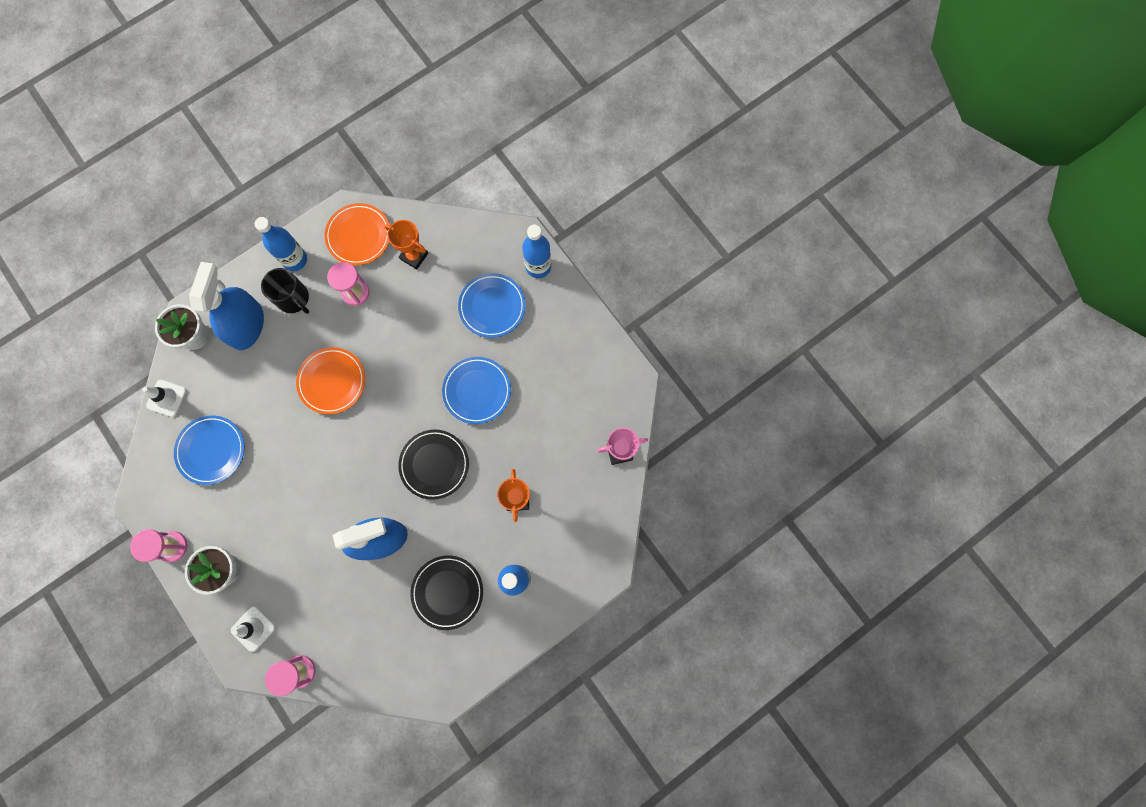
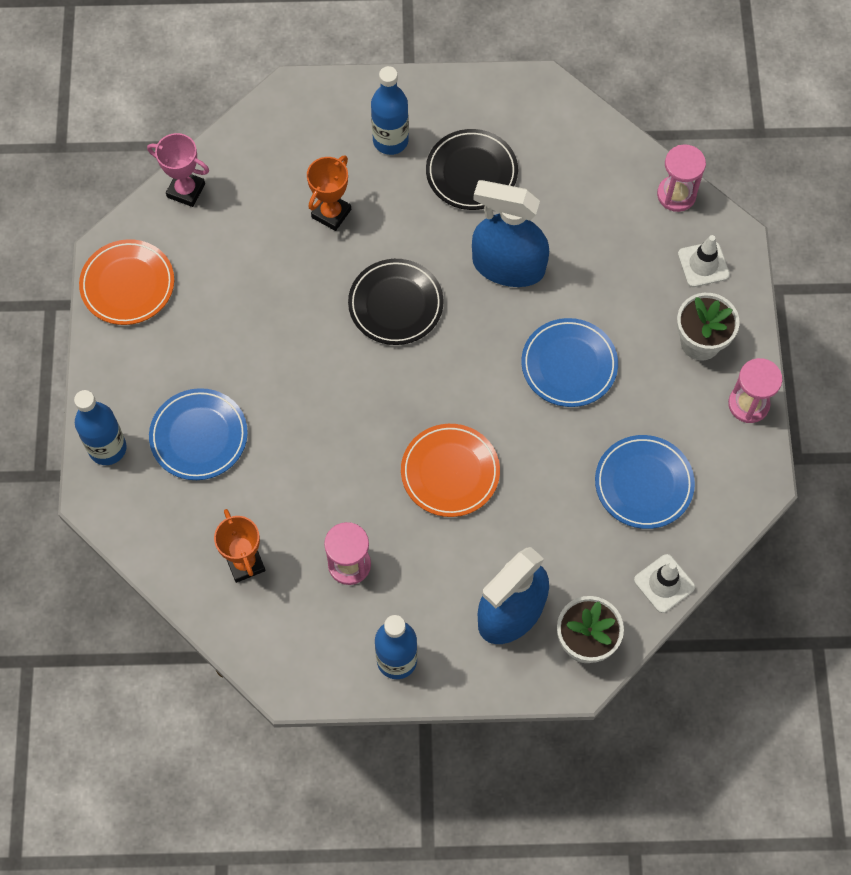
camera: 145 degrees left, 10 degrees down
black mug [261,268,309,314] -> none
orange plate [325,203,390,265] -> orange plate moved to [79,239,174,325]
blue plate [442,357,511,424] -> blue plate moved to [521,318,618,407]

